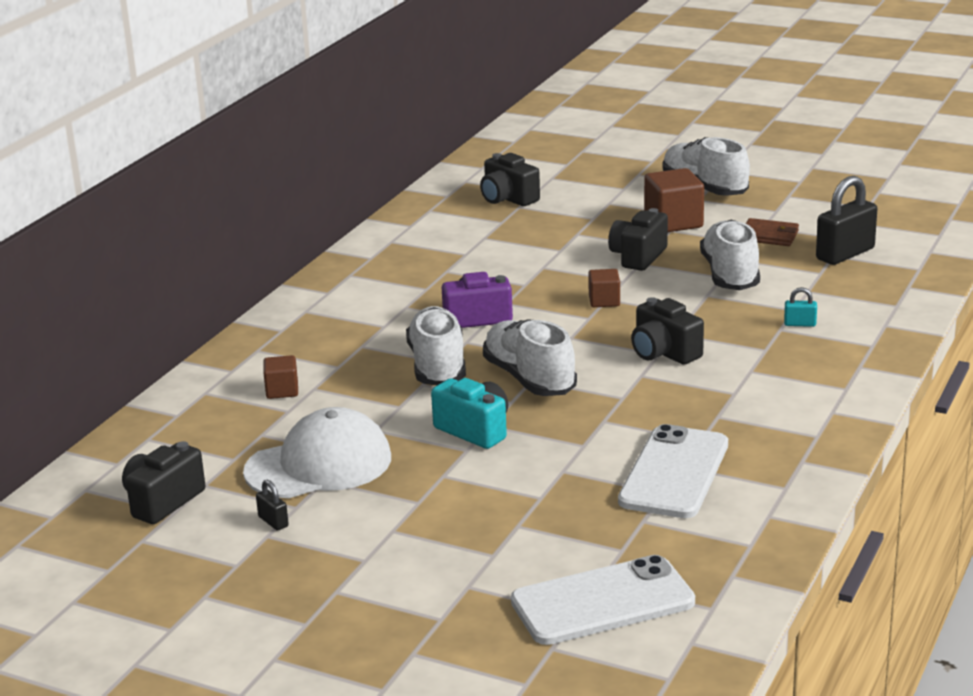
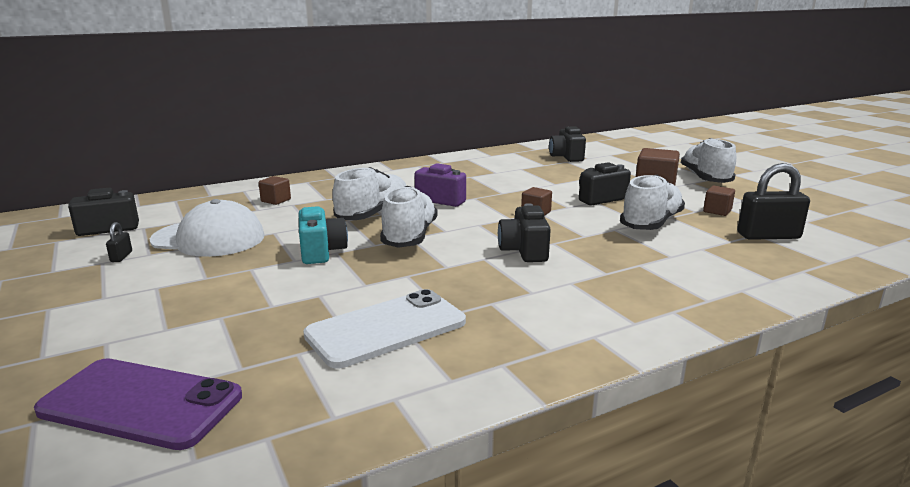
camera: 35 degrees right, 5 degrees down
white phone [511,555,695,645] -> purple phone [34,358,242,450]
brown wallet [746,218,799,246] -> brown cube [703,185,735,216]
turquoise padlock [784,287,817,327] -> none

